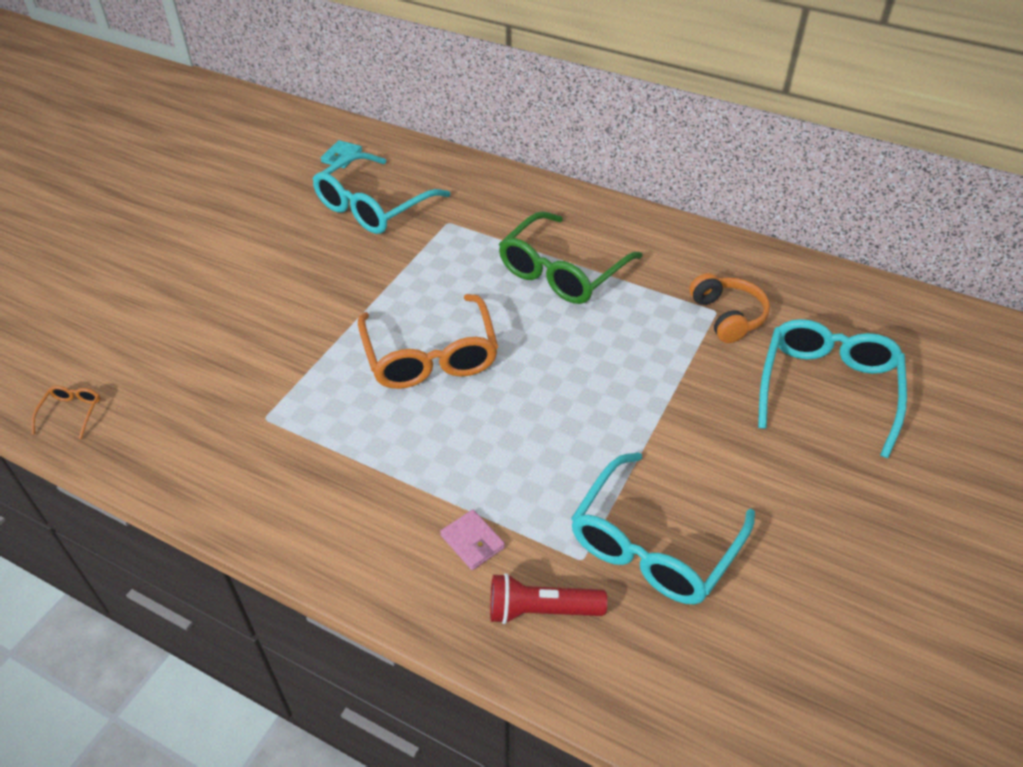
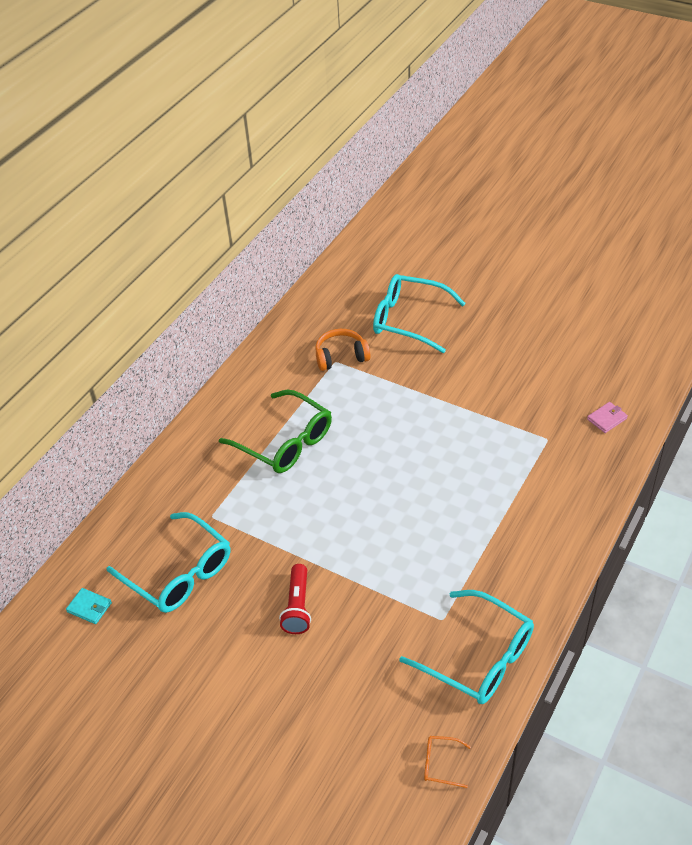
camera: 85 degrees left, 0 degrees up
orange glasses [358,294,498,389] -> none
pink wallet [440,510,505,570] -> pink wallet moved to [587,402,628,433]
red flashlight [490,573,607,624] -> red flashlight moved to [279,564,311,634]
turquoise glasses [571,452,755,604] -> turquoise glasses moved to [399,590,534,704]

